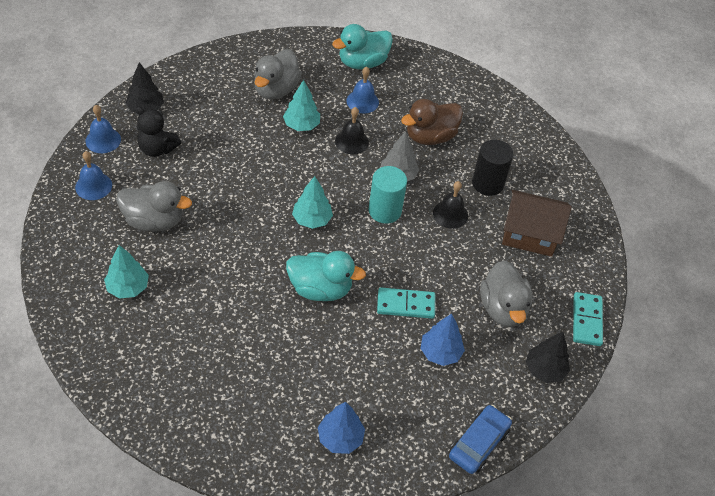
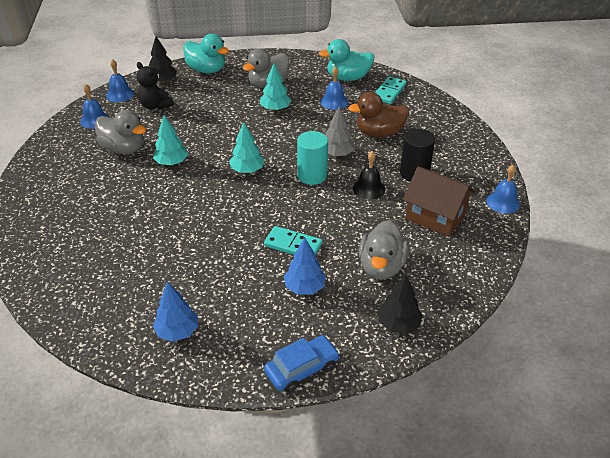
camera: 25 degrees right, 10 degrees down
turquoise tree [104,245,149,299] -> turquoise tree moved to [153,115,188,165]
turquoise duck [286,251,366,301] -> turquoise duck moved to [183,34,229,73]
black bell [335,107,369,154] -> none
turquoise domino [573,292,603,346] -> turquoise domino moved to [375,76,407,104]
none -> blue bell [486,165,520,214]

